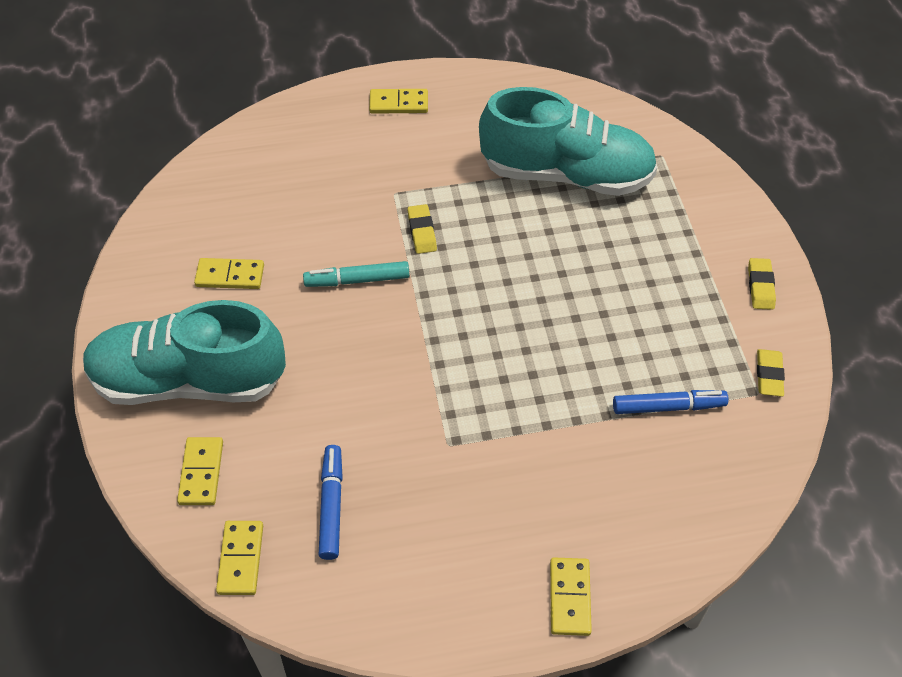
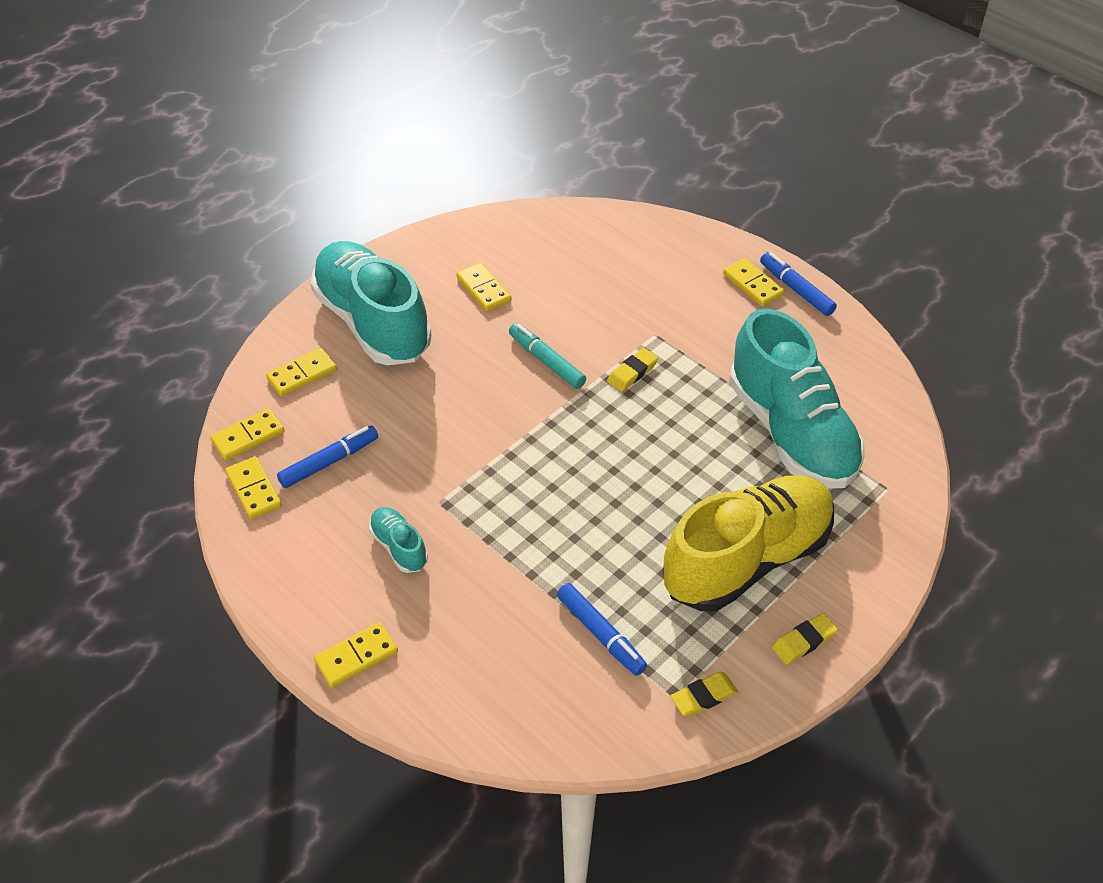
camera: 55 degrees right, 5 degrees down
none -> yellow domino [225,456,282,519]
none -> turquoise shoe [369,507,428,573]
none -> yellow shoe [663,475,834,611]
none -> blue marker [760,252,837,316]

